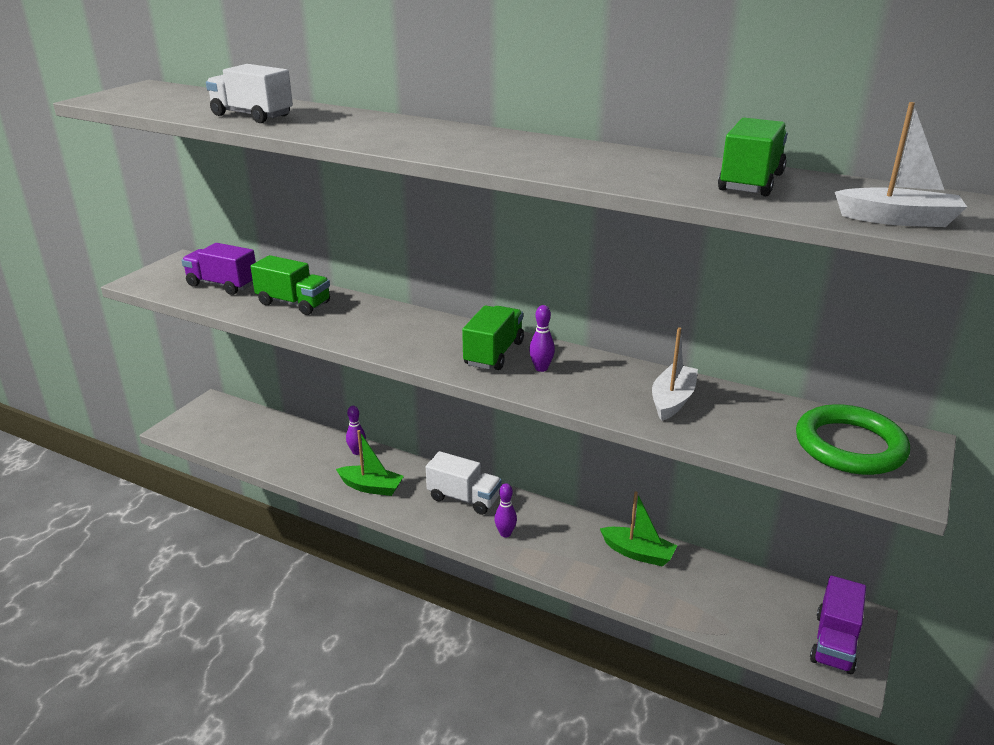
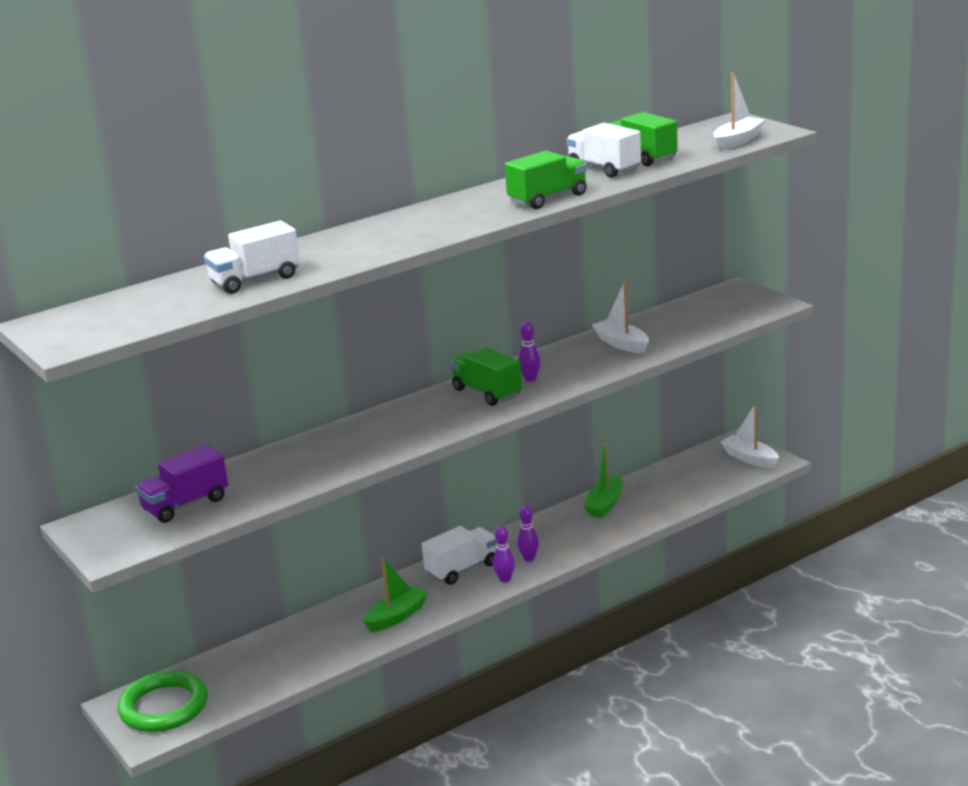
camera: 60 degrees left, 5 degrees down
green truck [251,255,330,315] -> green truck moved to [505,151,587,209]
purple bowling pin [346,406,366,455] -> purple bowling pin moved to [493,526,515,582]
green boat [600,491,677,567] -> green boat turned 150 degrees clockwise [583,442,622,518]
green ring [796,404,910,475] -> green ring moved to [117,670,208,732]
purple truck [810,576,866,674] -> white boat [720,403,779,468]
none -> white truck [566,123,641,178]

